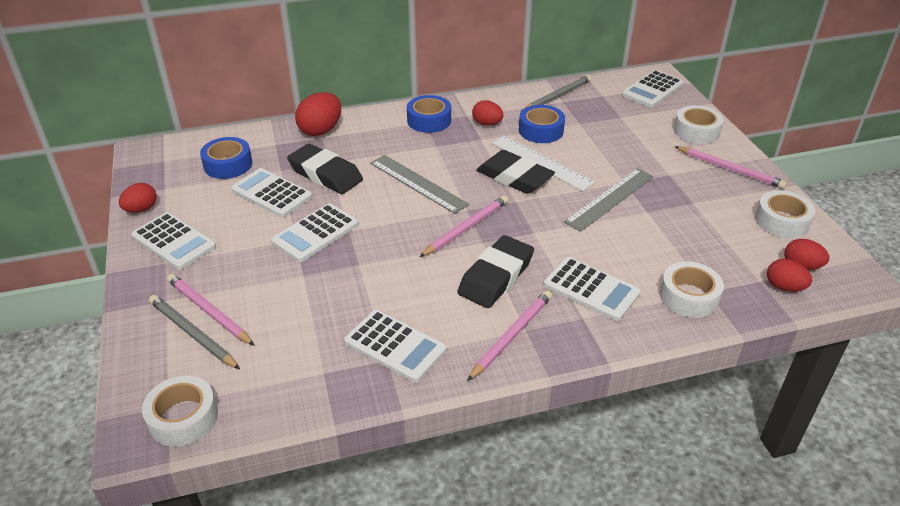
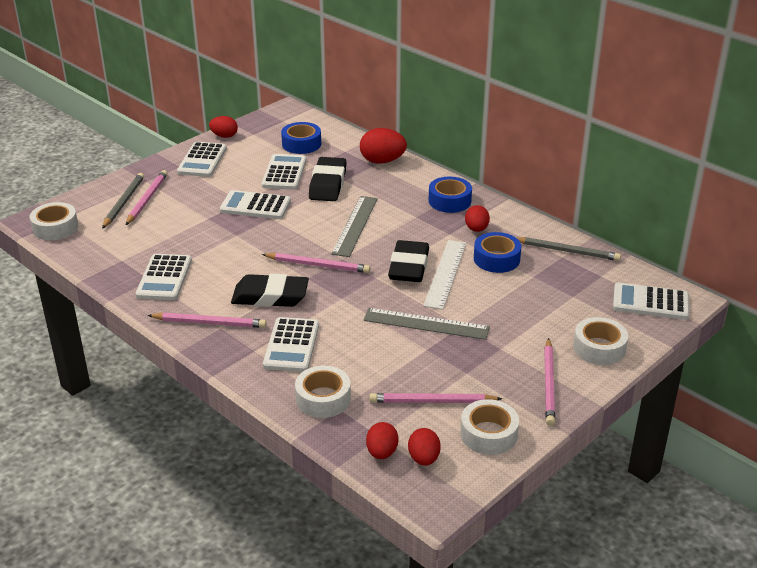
camera: 60 degrees right, 5 degrees down
none -> pink pencil [369,393,502,403]

